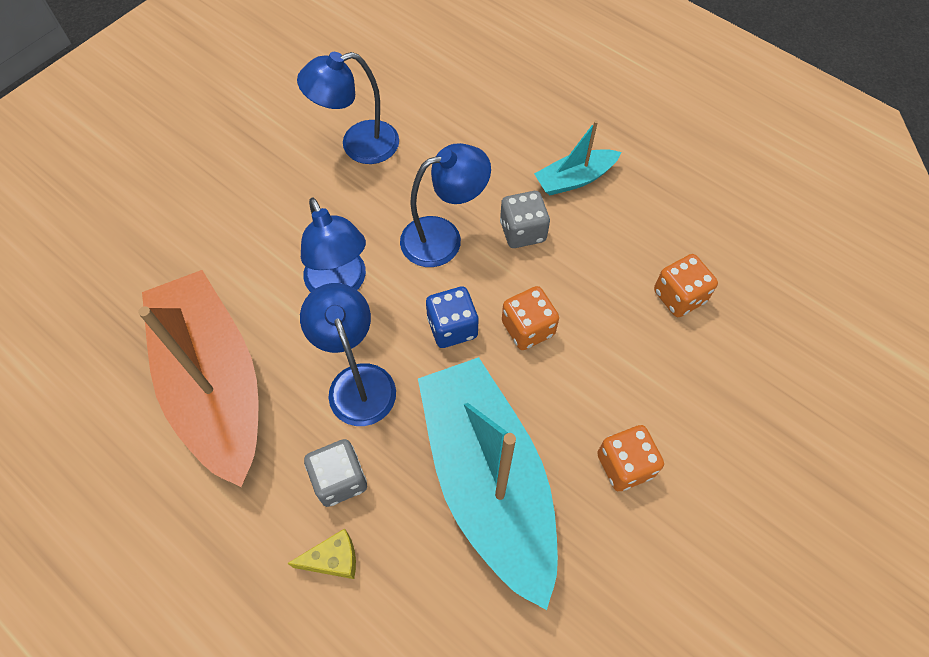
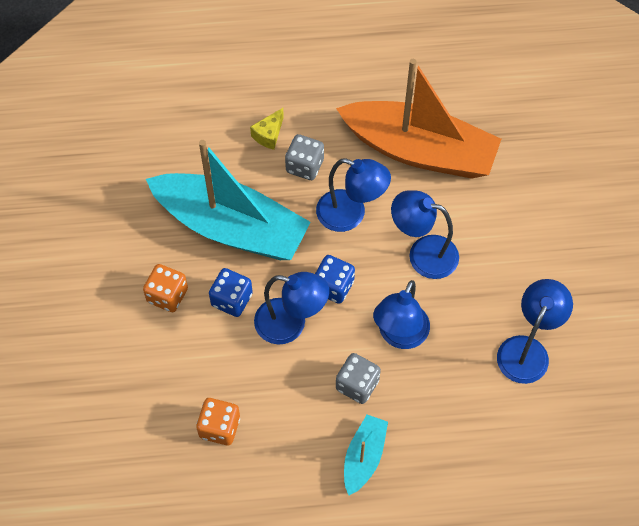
camera: 135 degrees right, 0 degrees up
orange dice [502,286,559,350] -> blue lamp [254,272,329,344]
none -> blue dice [209,268,253,317]

